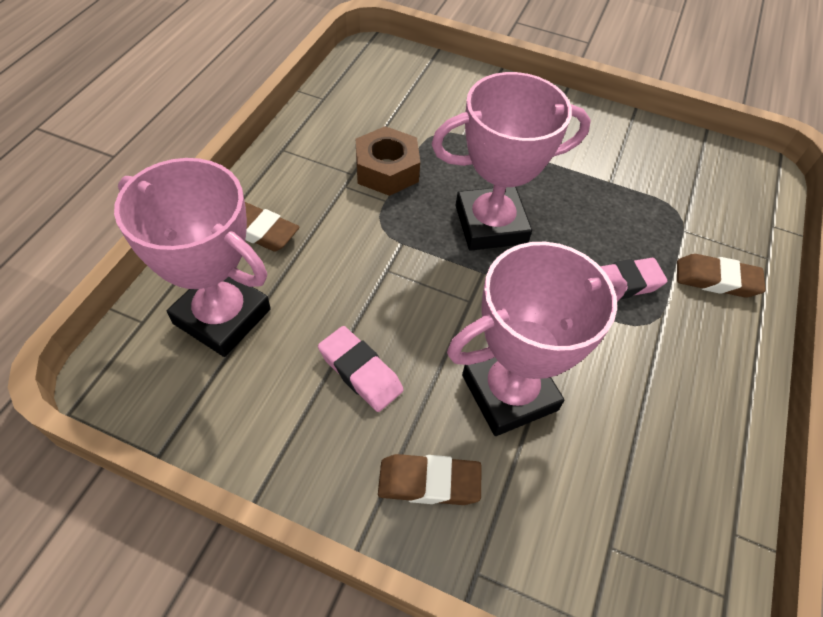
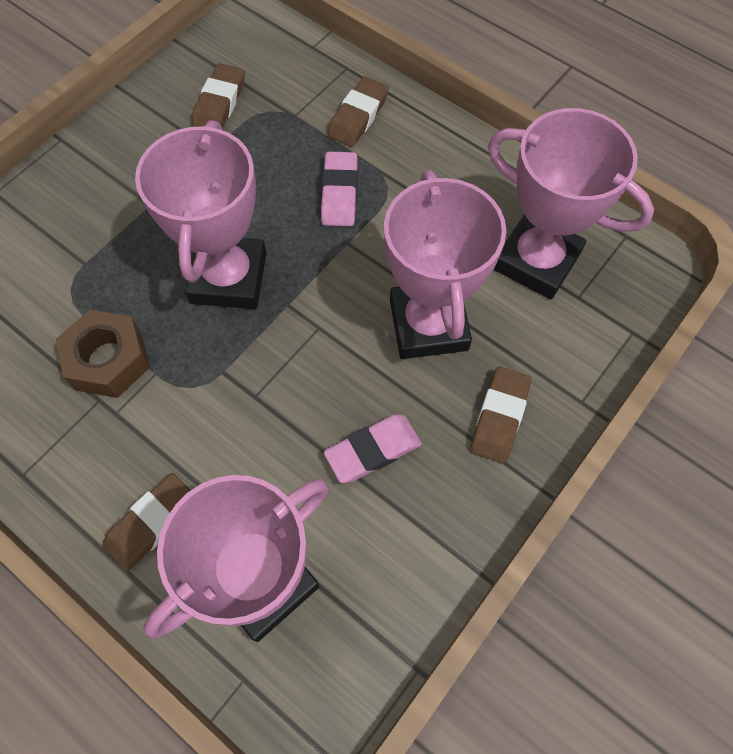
camera: 70 degrees left, 10 degrees up
none -> brown eraser [192,63,245,128]
none -> pink trophy [488,108,654,300]

